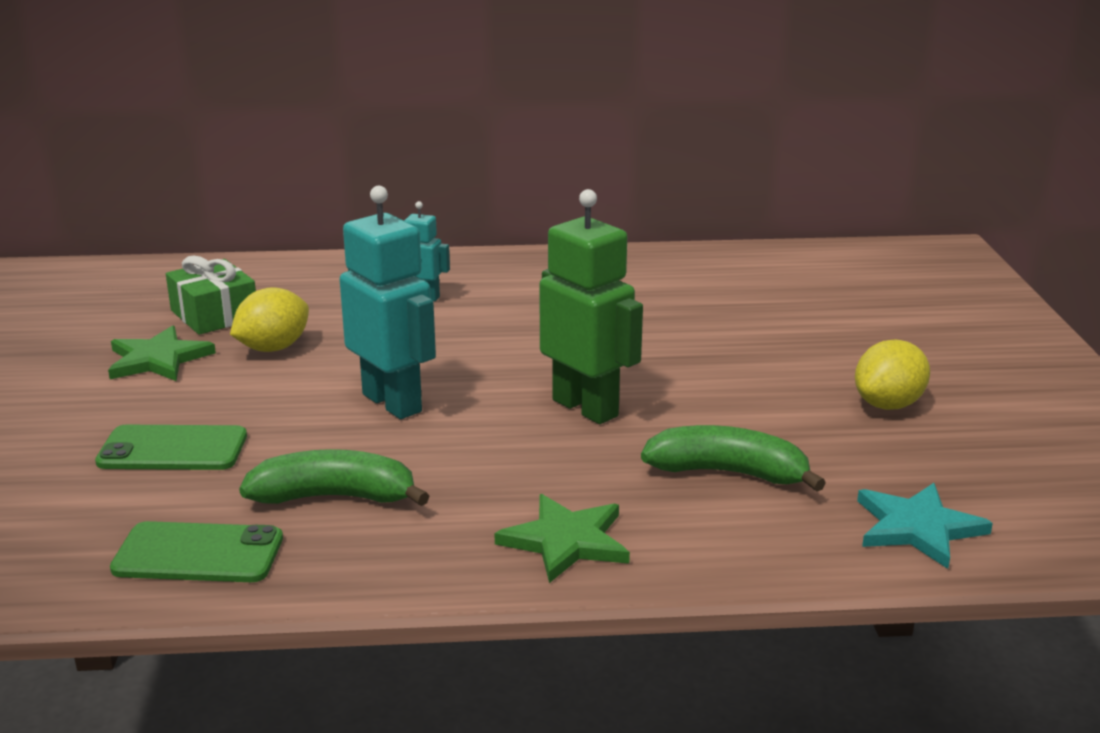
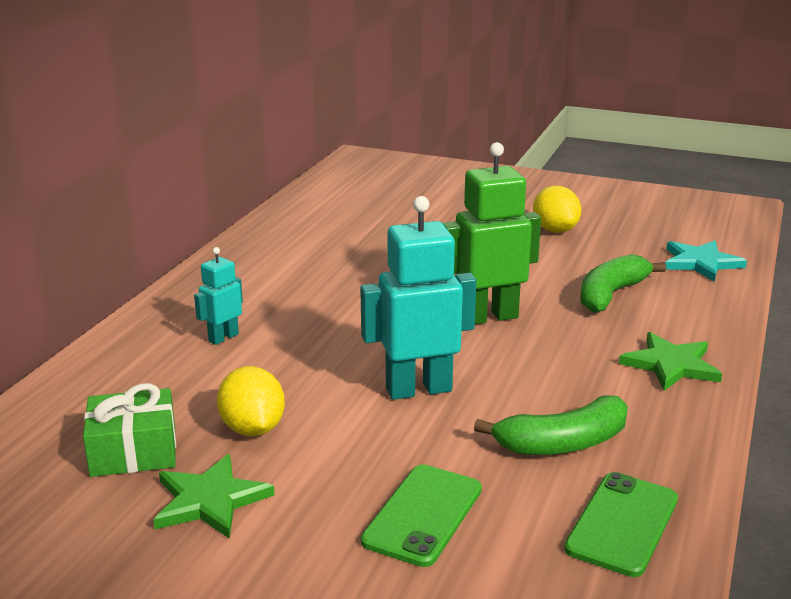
camera: 65 degrees left, 0 degrees up
green banana [239,449,430,506] -> green banana turned 135 degrees counterclockwise [474,395,628,455]

